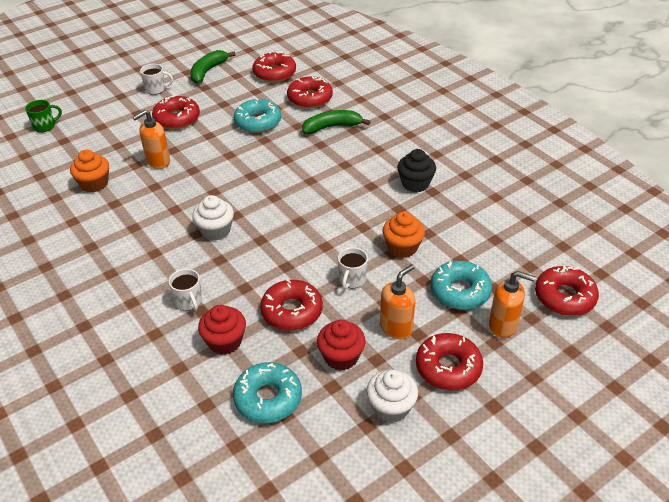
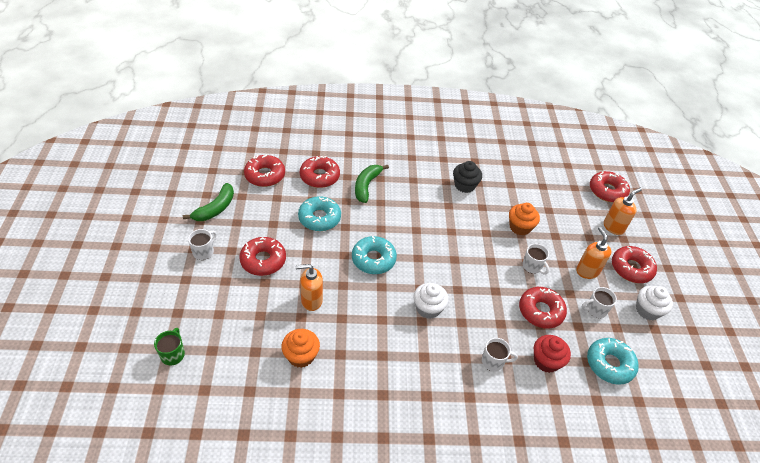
camera: 60 degrees left, 5 degrees up
orange soap dispenser [133,110,170,169] -> orange soap dispenser turned 90 degrees clockwise [295,264,323,311]
green banana [190,50,235,84] -> green banana turned 120 degrees counterclockwise [183,183,234,221]
red cupcake [317,320,366,370] -> white mug [582,287,617,318]
turquoise donut [431,261,492,310] -> turquoise donut moved to [352,236,397,274]

